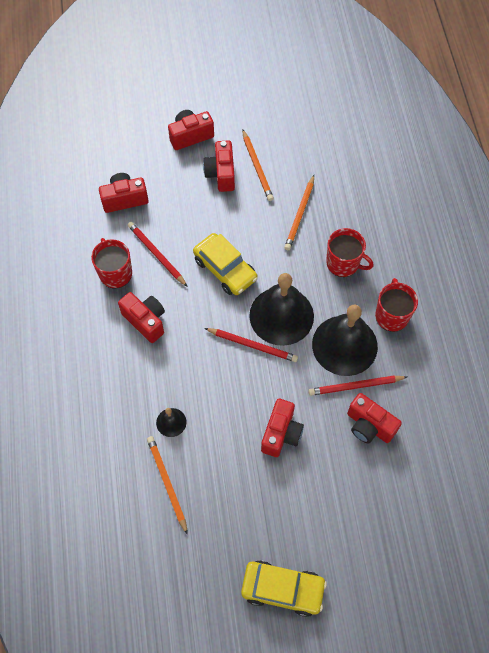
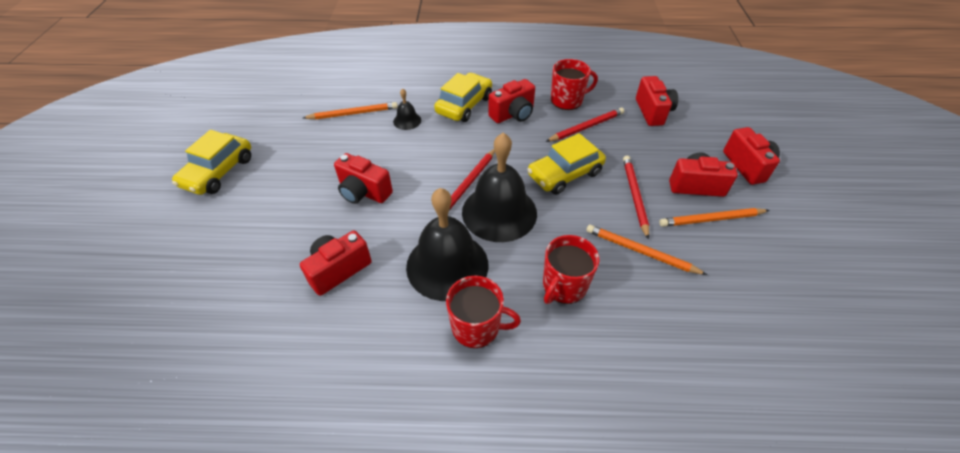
camera: 100 degrees right, 15 degrees down
red pencil [308,376,407,396] -> red pencil moved to [623,156,649,239]
none -> yellow car [434,73,492,122]

